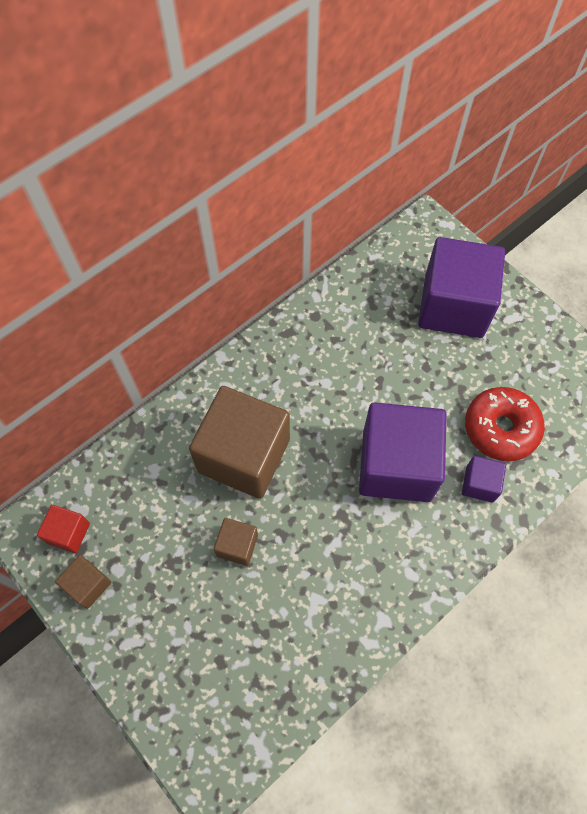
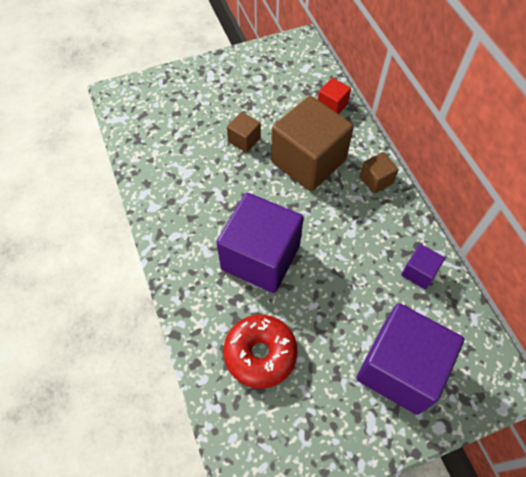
camera: 110 degrees right, 5 degrees down
red cube [37,505,90,553] -> red cube moved to [318,78,351,114]
brown cube [55,555,112,609] -> brown cube moved to [359,152,399,194]
purple cube [462,456,506,503] -> purple cube moved to [401,244,445,289]

